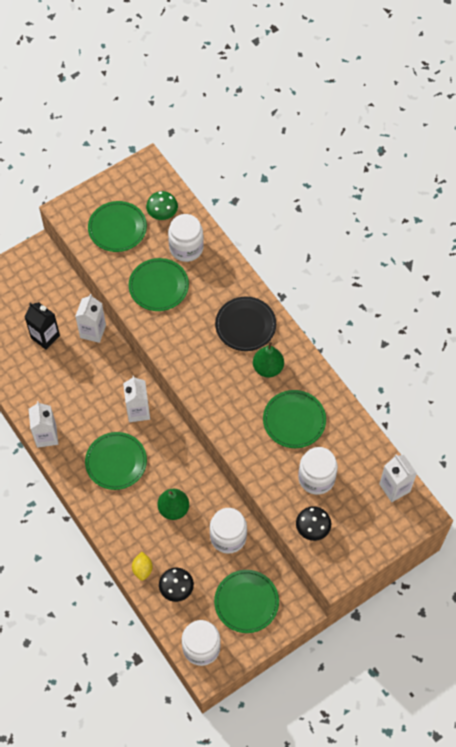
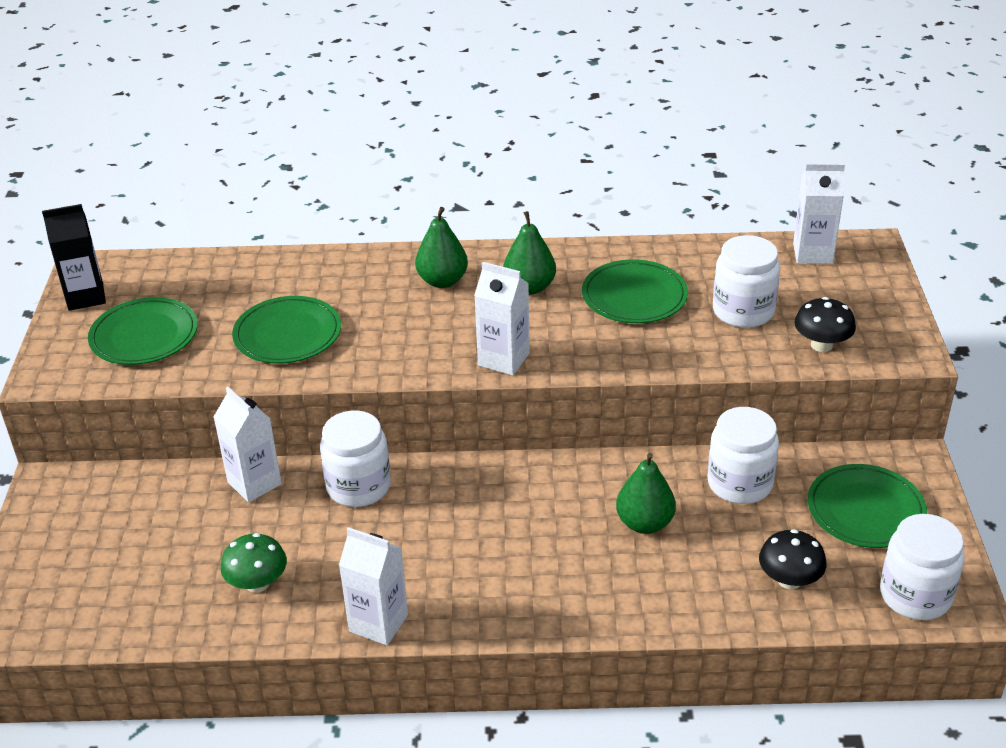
camera: 55 degrees left, 25 degrees down
black carton [25,302,60,350] -> black carton moved to [42,204,106,311]
green plate [85,432,147,490] -> none
white carton [123,376,150,422] -> white carton moved to [474,262,530,375]
yellow lemon [132,552,153,581] -> none
green mushroom [146,191,178,220] -> green mushroom moved to [221,533,287,593]
white jar [168,214,204,262] -> white jar moved to [320,411,391,507]
black plate [215,297,276,351] -> green pear [415,207,468,288]

